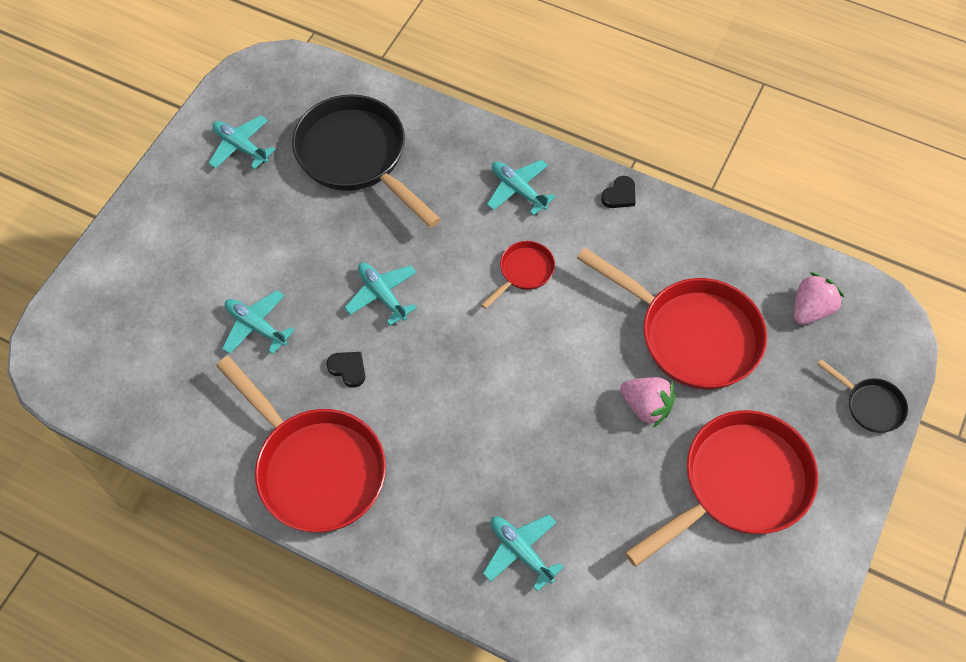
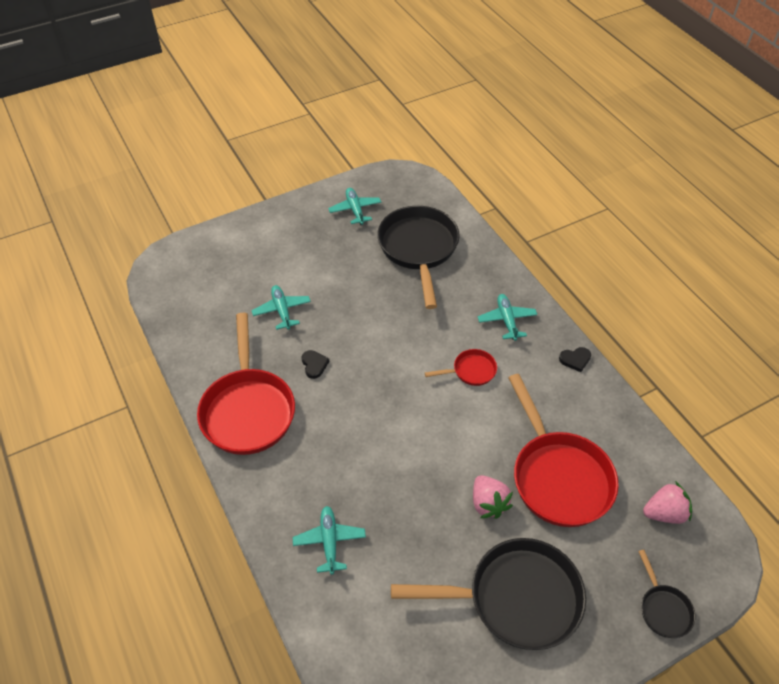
camera: 35 degrees right, 10 degrees down
turquoise plane [344,262,417,326] -> none
red pan [625,410,818,566] -> black pan [391,538,586,650]

